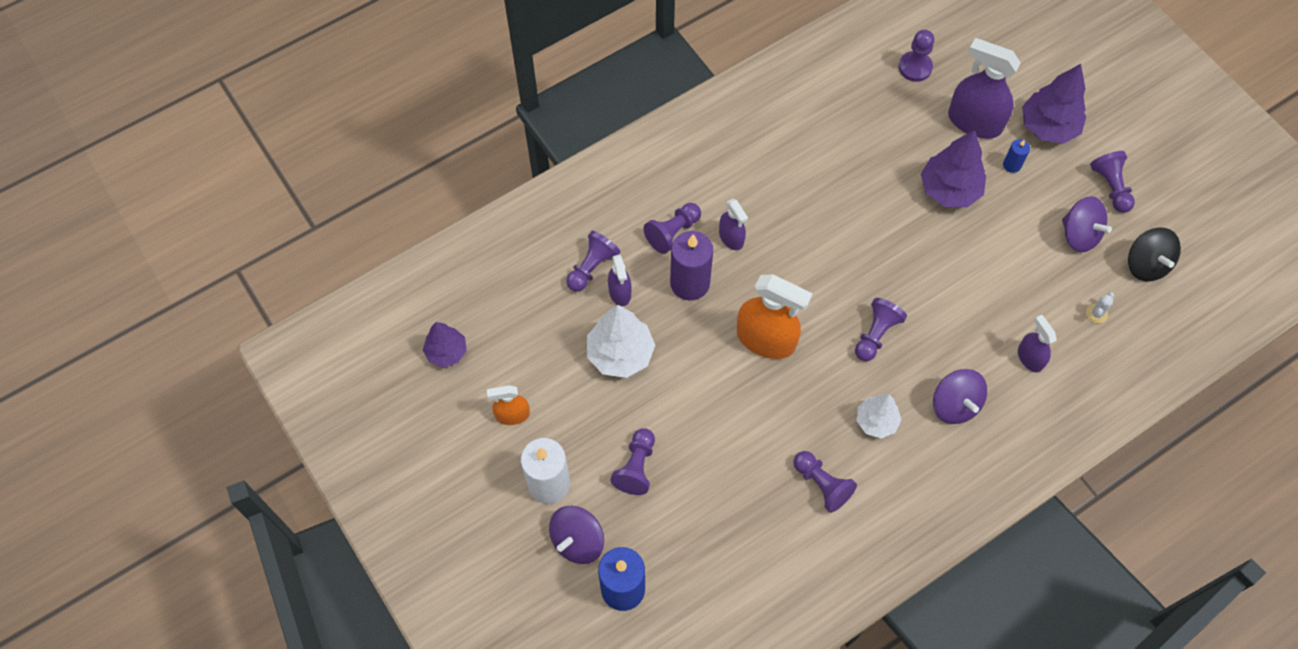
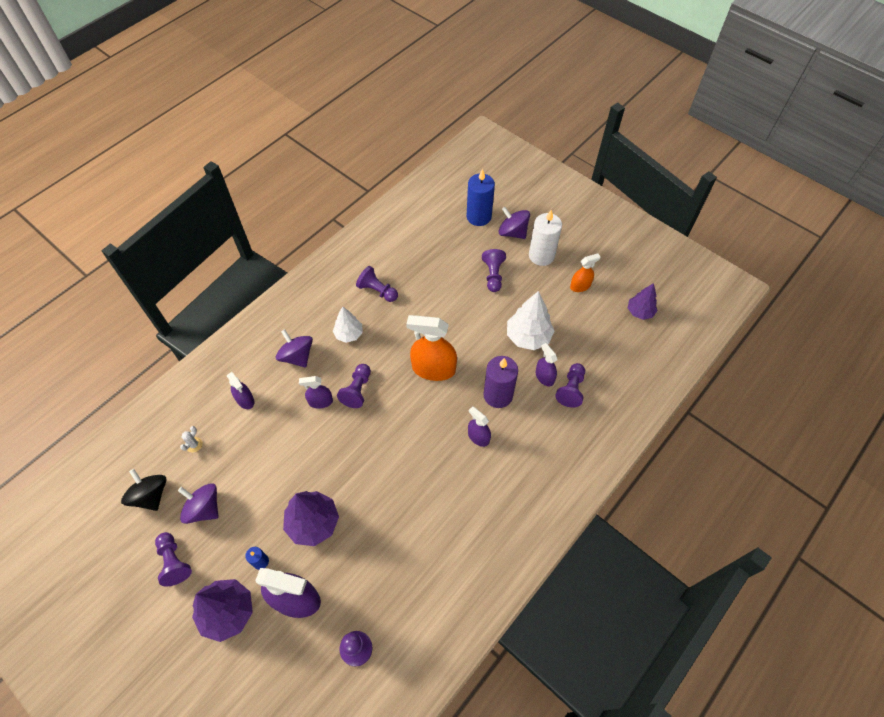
camera: 165 degrees right, 5 degrees down
purple spinning top [549,506,604,564] -> purple spinning top turned 75 degrees counterclockwise [499,207,530,239]
purple pawn [644,203,701,254] -> none
none -> purple spray bottle [299,376,333,408]

